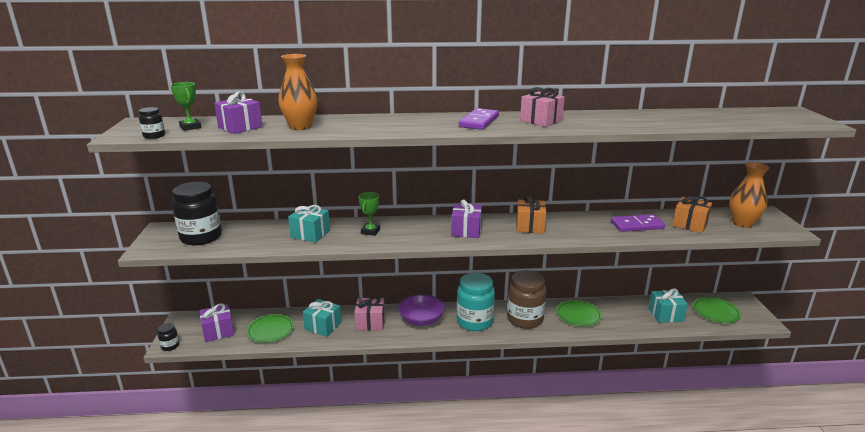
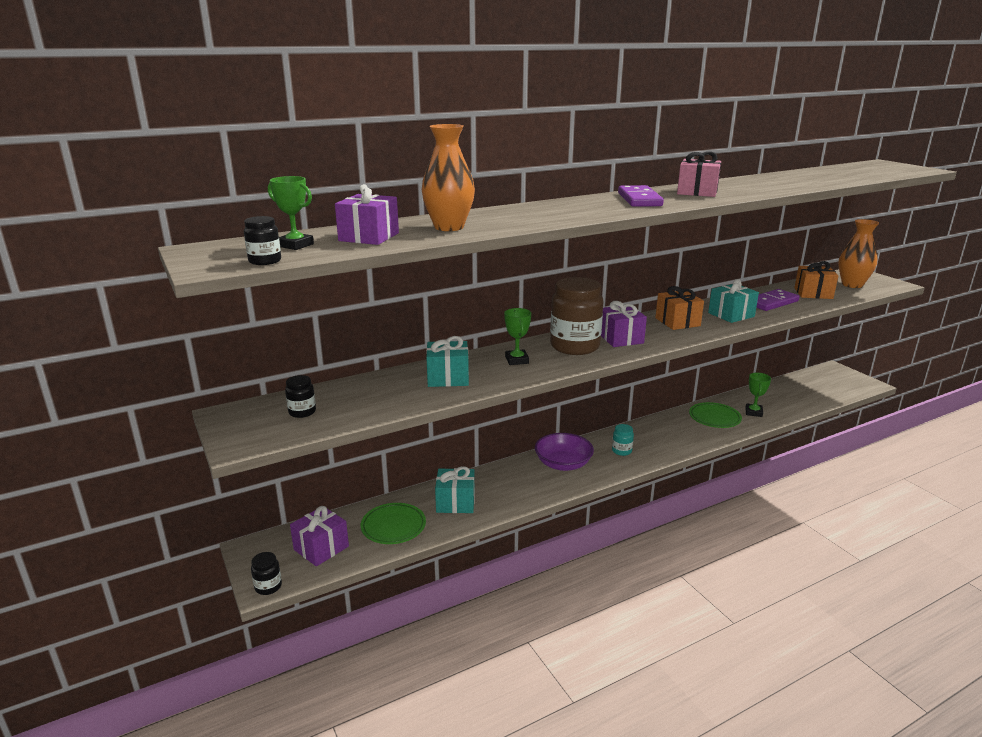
camera: 25 degrees left, 0 degrees up
black jar [172,182,222,245] -> black jar [285,375,316,418], size x0.45
pink gift [354,296,385,331] -> none
turquoise jar [457,273,495,331] -> turquoise jar [612,424,634,456], size x0.45
brown jar [507,270,546,329] -> brown jar moved to [550,277,603,355]
turquoise gift [648,289,688,323] -> turquoise gift moved to [708,279,759,323]
green plate [693,297,741,323] -> none
none -> green trophy [745,373,771,417]

